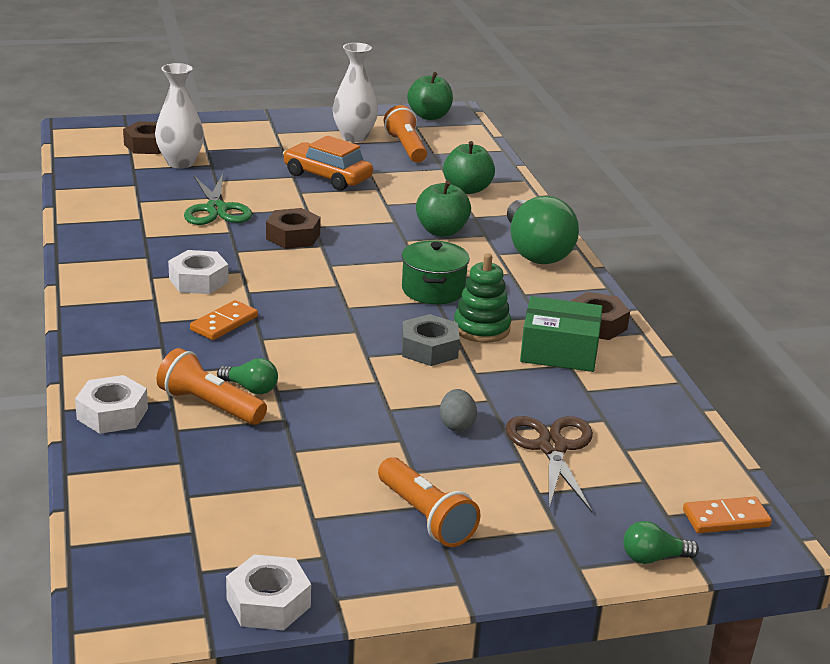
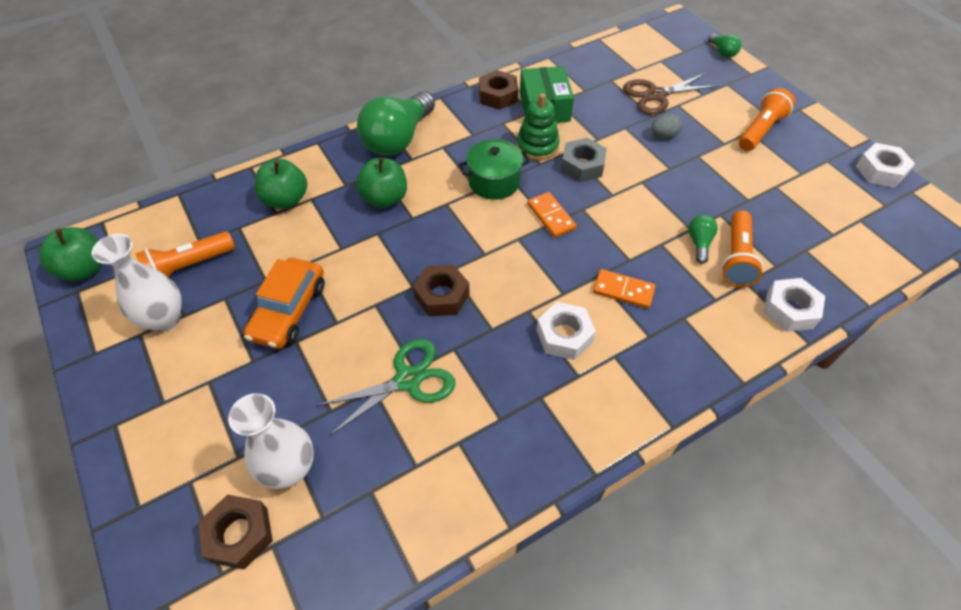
camera: 105 degrees left, 25 degrees up
green light bulb [507,196,579,264] -> green light bulb turned 150 degrees clockwise [357,91,435,156]
orange domino [683,496,772,533] -> orange domino moved to [527,192,577,238]

